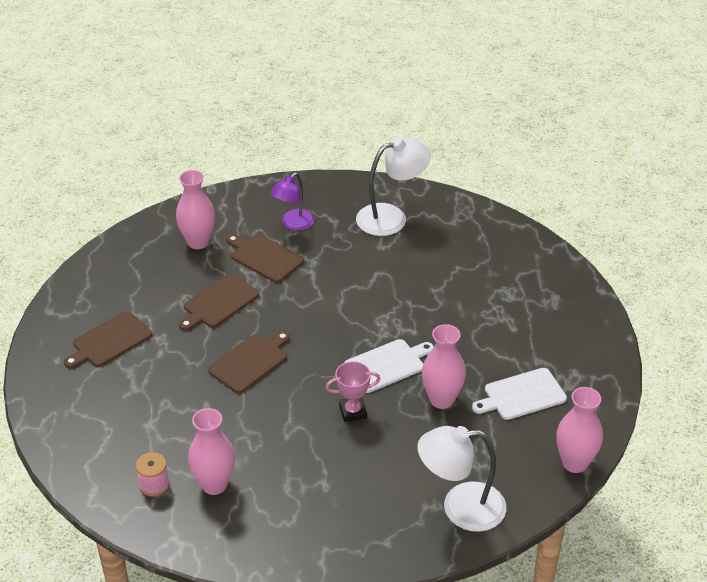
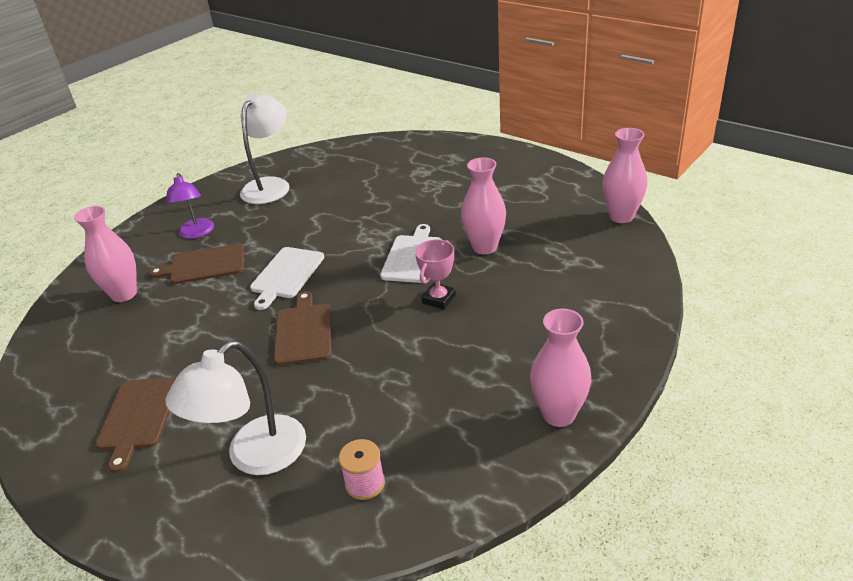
camera: 45 degrees left, 5 degrees down
brown cutting board [179,274,259,331] -> none
pink vase [188,408,235,495] -> pink vase moved to [530,309,591,427]
white lamp [418,426,506,532] -> white lamp moved to [165,341,306,475]
white cutting board [472,368,567,420] -> white cutting board moved to [250,247,324,310]

